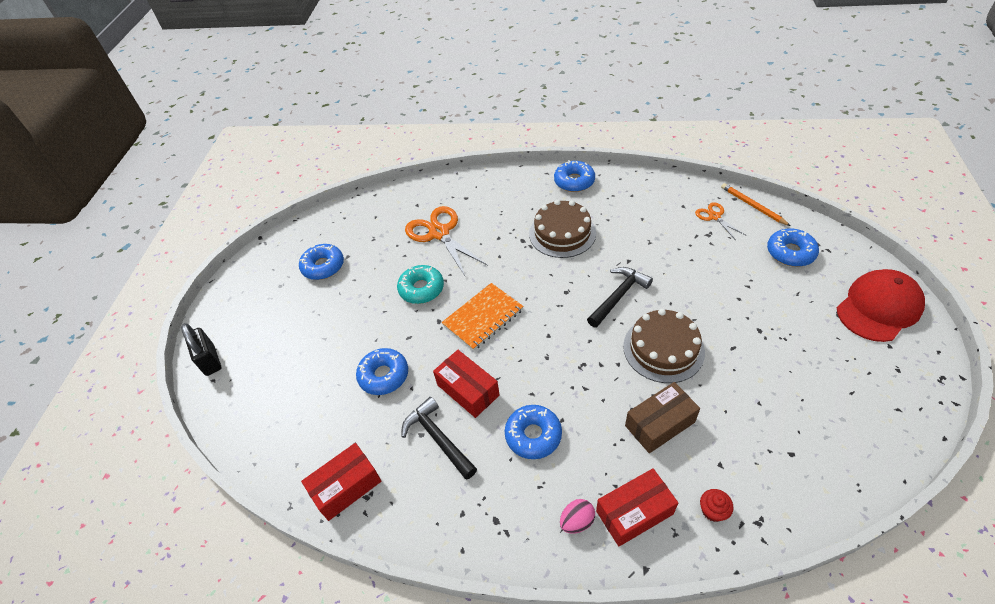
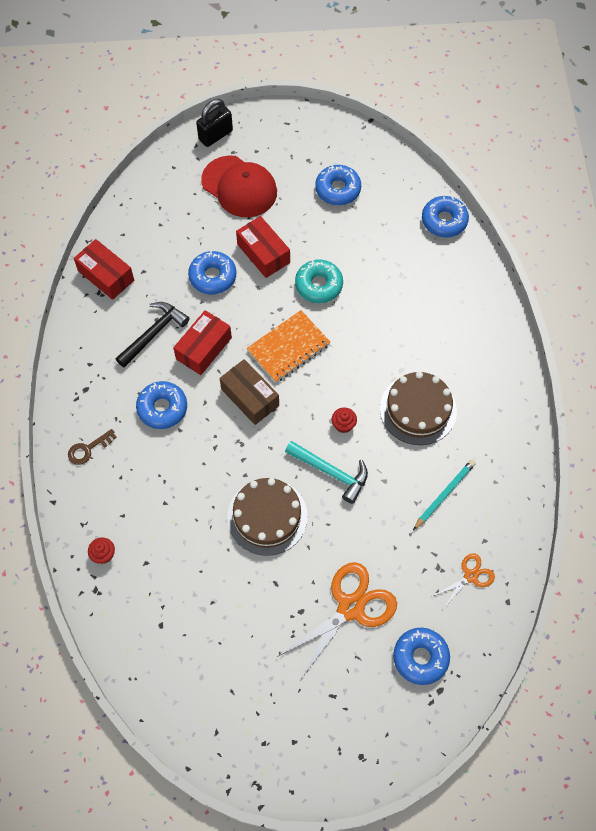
camera: 75 degrees right, 15 degrees up
orange scissors [405,206,488,276] -> orange scissors moved to [277,562,397,679]
orange notebook [442,283,524,351] -> orange notebook turned 75 degrees counterclockwise [246,310,330,383]
blue donut [554,160,595,192] -> blue donut moved to [422,196,469,238]
pink egg [560,499,595,534] -> brown key [68,429,117,465]
black hammer [587,267,653,328] -> turquoise hammer [285,441,368,504]
red box [596,468,678,546] -> red box moved to [236,216,290,278]
brown box [625,382,700,453] -> brown box moved to [220,359,279,425]
orange pencil [721,183,790,226] -> none
red cap [837,269,925,342] -> red cap moved to [201,155,277,217]
none -> red cupcake [332,408,357,433]
none -> turquoise pencil [413,459,476,530]

